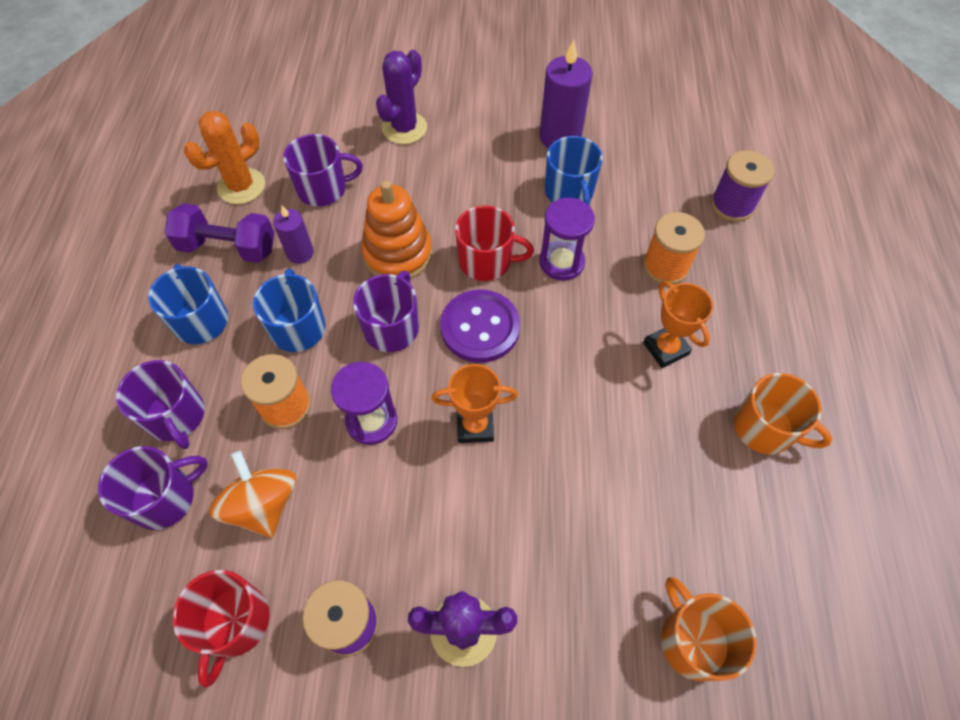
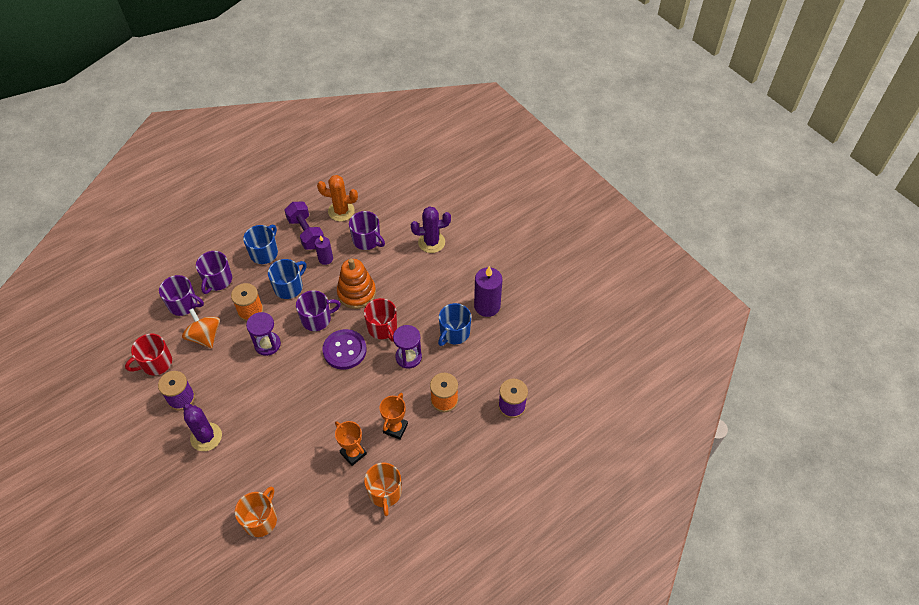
camera: 50 degrees right, 5 degrees down
orange spinning top [209,451,297,538] -> orange spinning top turned 60 degrees counterclockwise [182,308,220,348]
orange trophy [432,364,518,443] -> orange trophy moved to [335,421,367,466]

